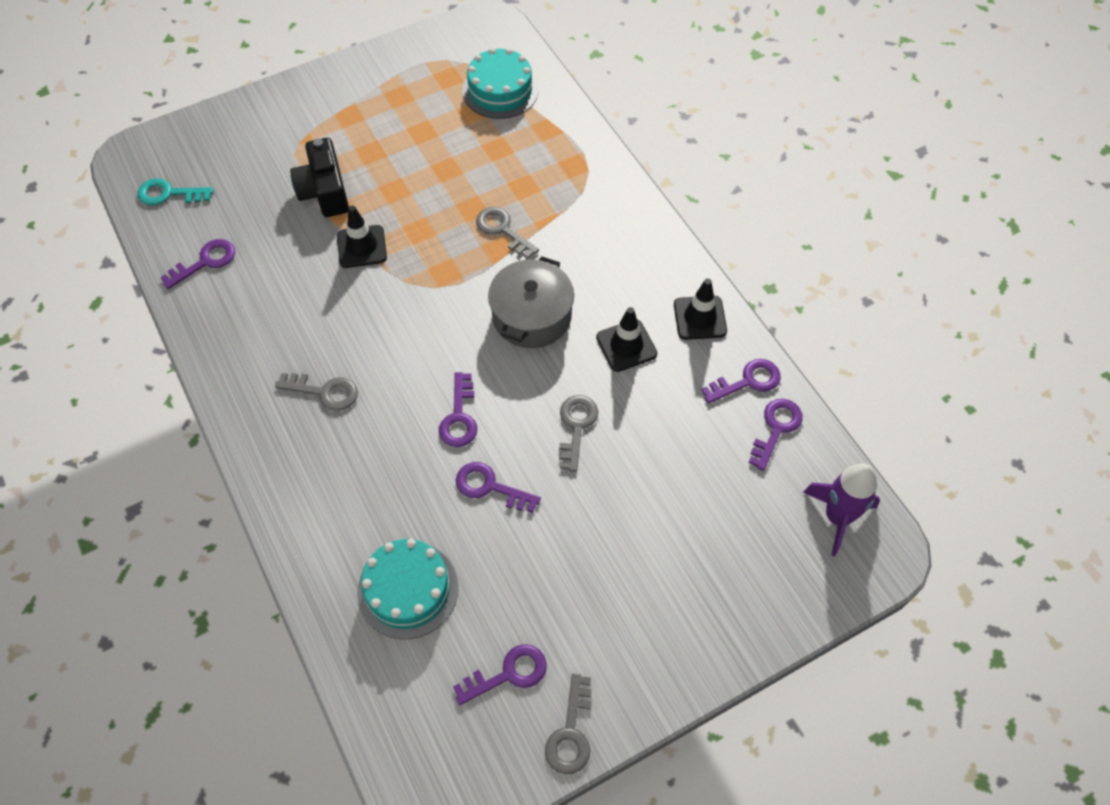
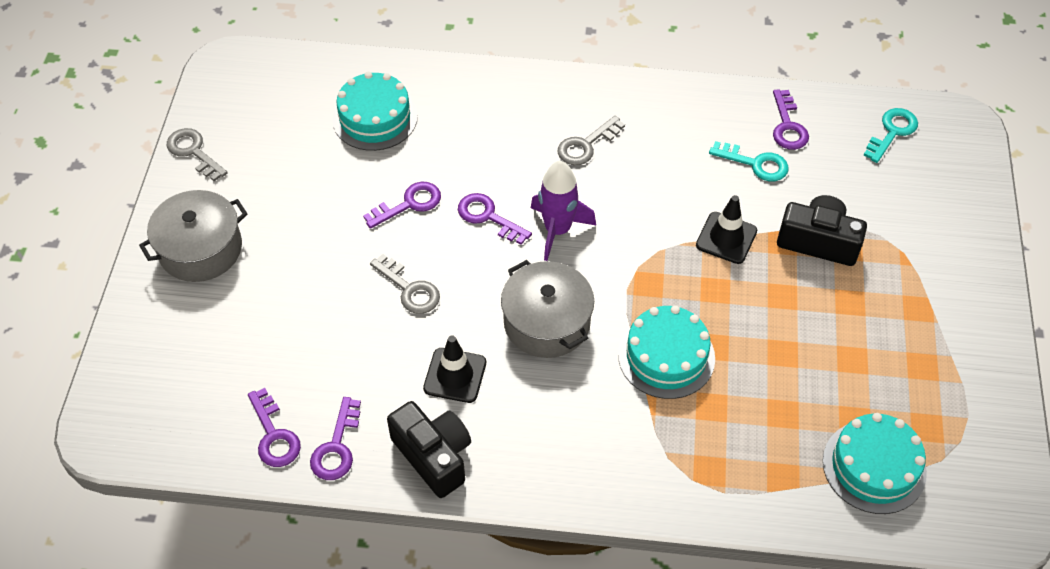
camera: 125 degrees right, 5 degrees down
purple key [453,644,547,705] -> none
grey key [476,207,539,259] -> turquoise cake [618,305,715,399]
black traffic cone [674,279,727,340] -> black camera [387,401,471,498]
purple rocket [803,463,880,556] -> purple rocket moved to [531,161,596,261]
none -> grey pot [139,190,247,282]
none -> turquoise key [709,141,789,181]

